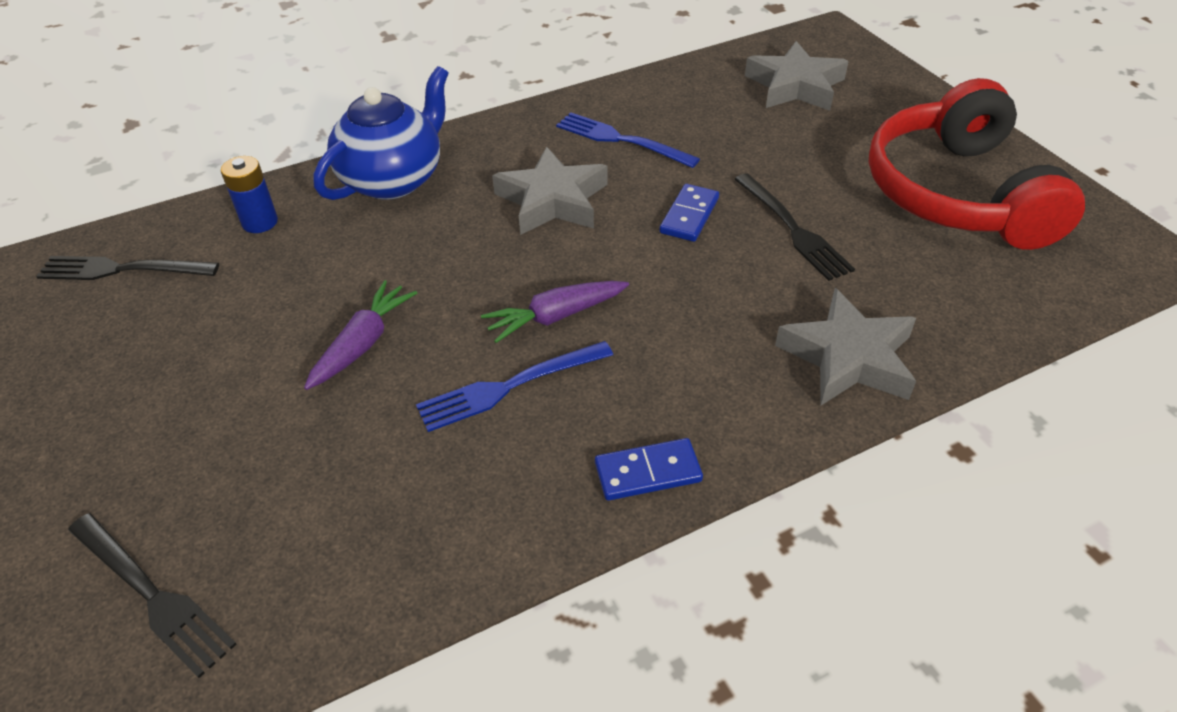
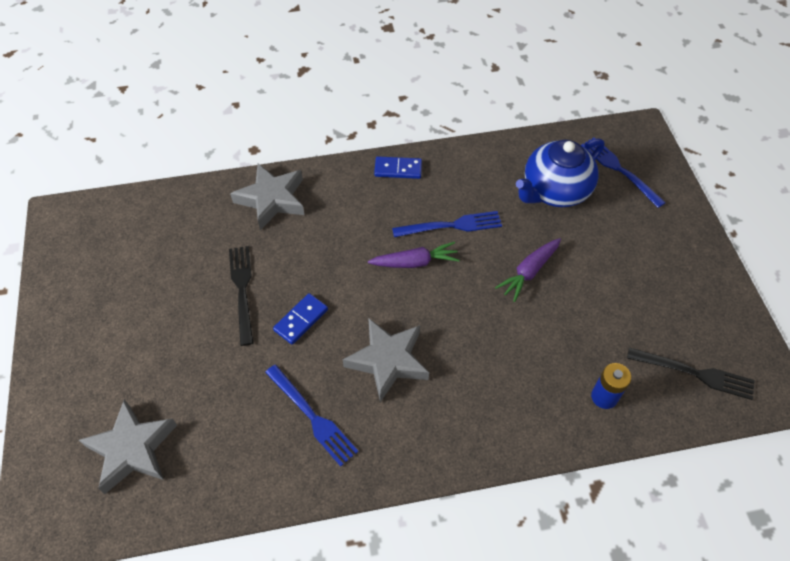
camera: 165 degrees left, 10 degrees up
black fork [68,513,237,678] -> blue fork [581,137,666,208]
blue teapot [314,66,449,200] -> blue teapot moved to [516,138,604,207]
red headphones [869,78,1085,250] -> none

